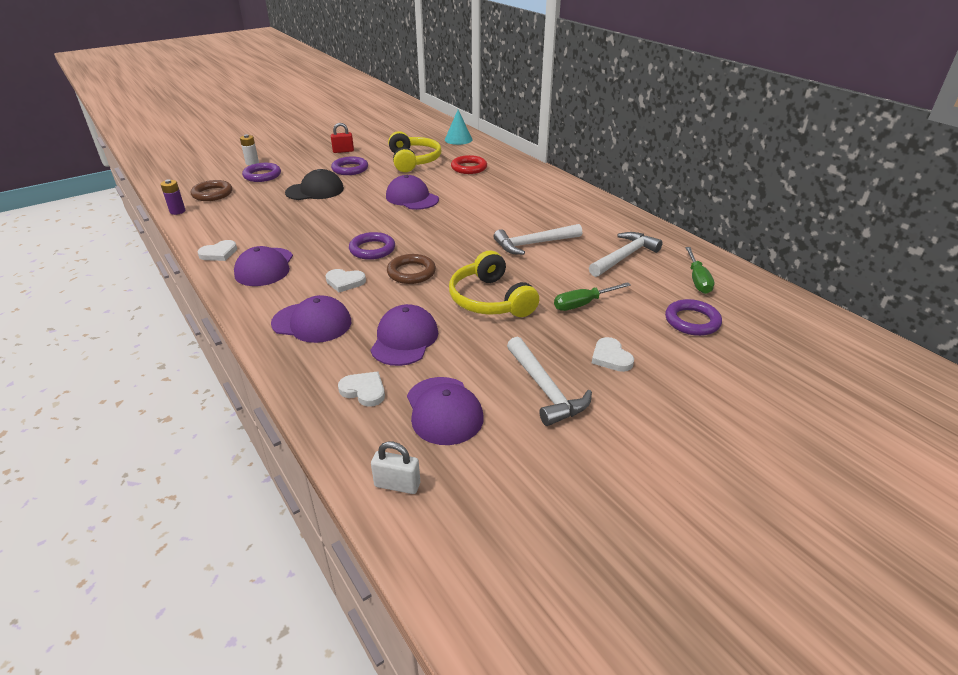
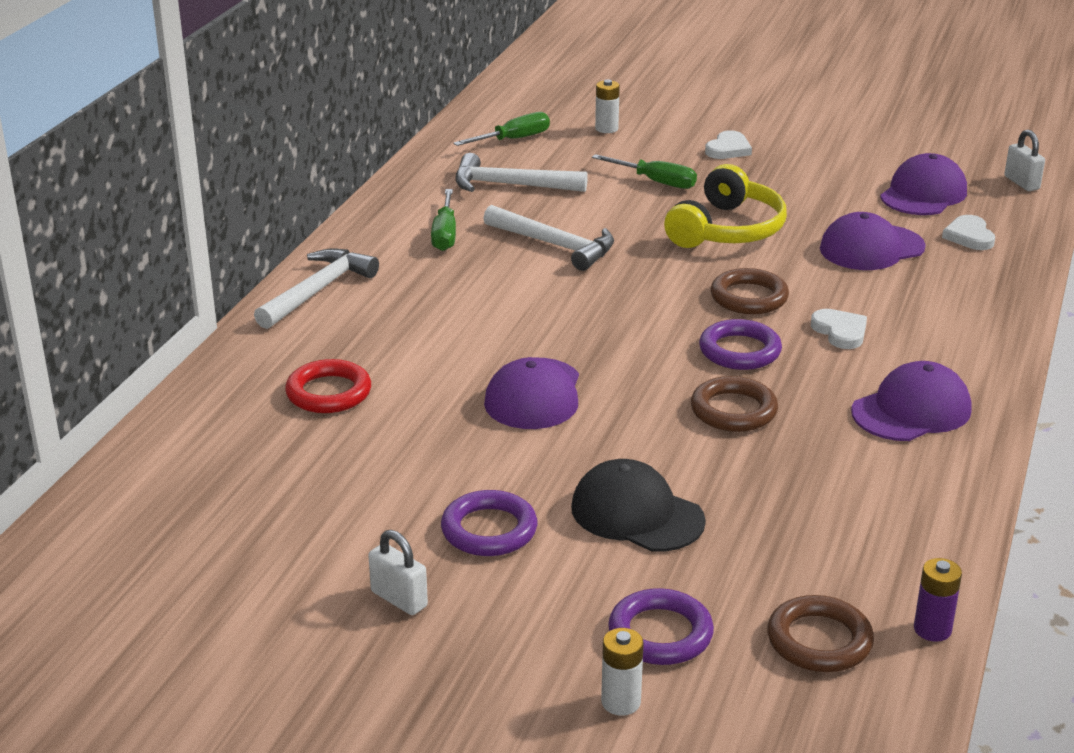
camera: 125 degrees left, 5 degrees down
white heart [197,240,237,261] -> none
purple cap [271,295,351,343] -> none
red padlock [331,123,354,153] -> white padlock [368,530,428,615]
yellow headphones [388,131,441,172] -> none
turquoise cone [445,110,473,145] -> none
white hammer [507,337,592,426] -> white hammer moved to [254,248,379,329]
purple ring [665,299,722,336] -> white battery [595,79,620,133]
none -> green screwdriver [431,189,456,251]
none -> brown ring [691,376,778,432]

